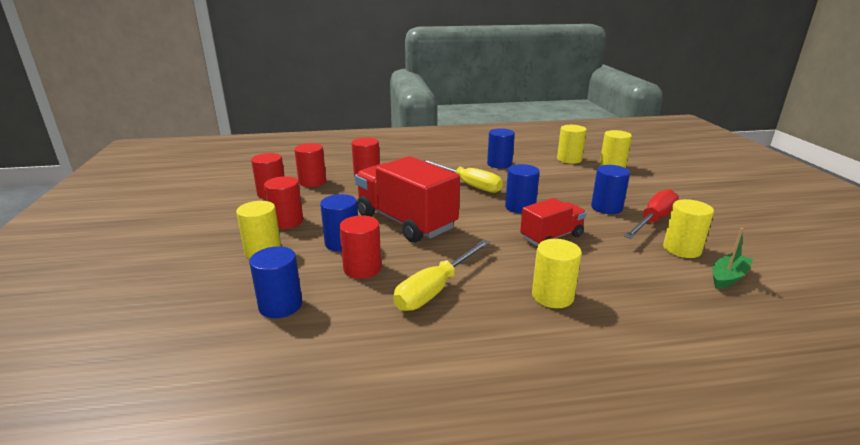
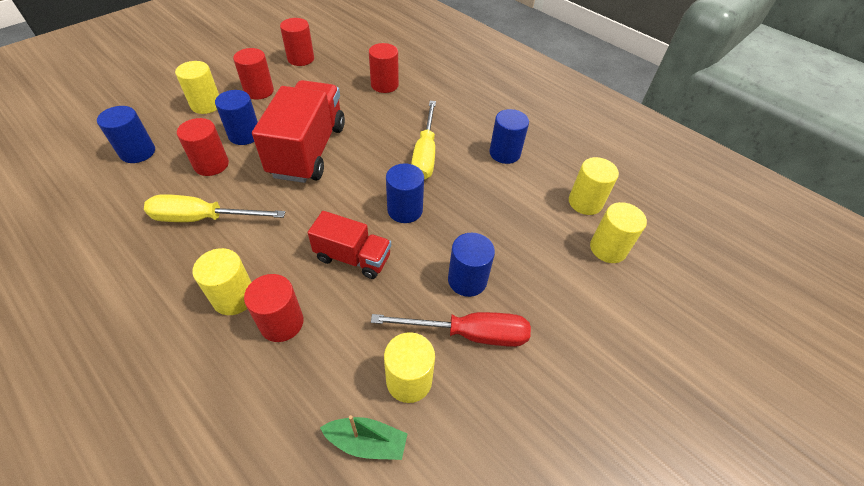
camera: 50 degrees right, 25 degrees up
red cylinder [294,143,326,187] -> red cylinder moved to [244,274,303,342]

